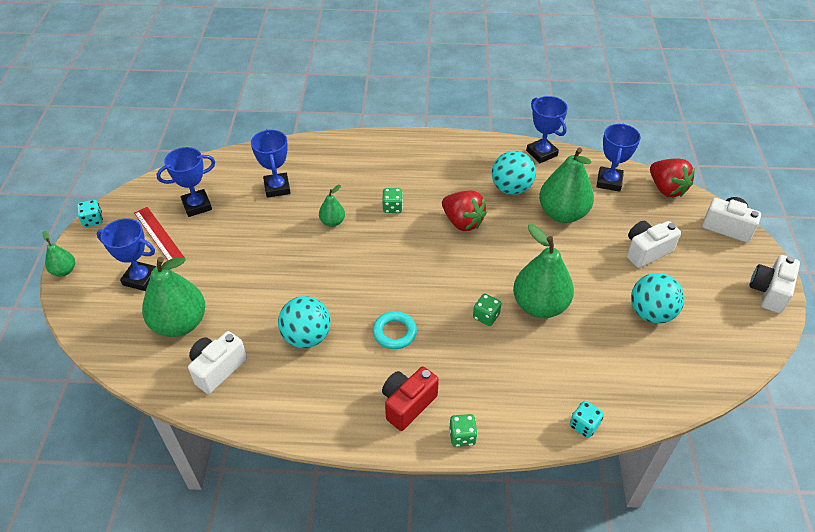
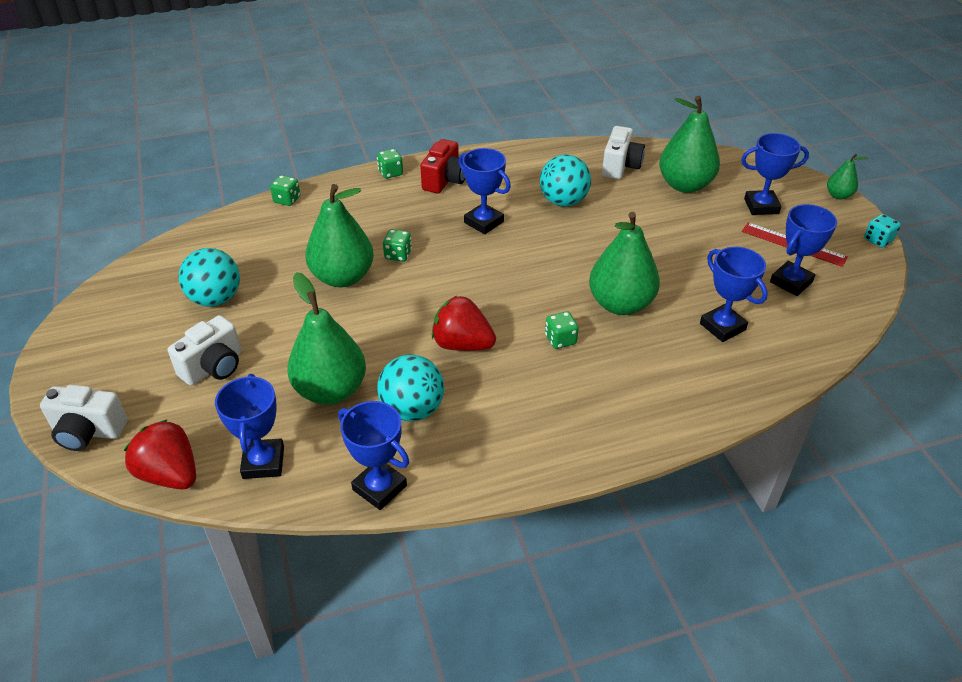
camera: 160 degrees right, 5 degrees down
green pear [319,185,345,227] -> green pear [589,212,660,315], size x2.03
turquoise ring [373,311,417,349] -> blue trophy [459,148,511,234]
turquoise dice [570,401,604,438] -> green dice [270,175,300,206]
white camera [750,255,800,313] -> none

